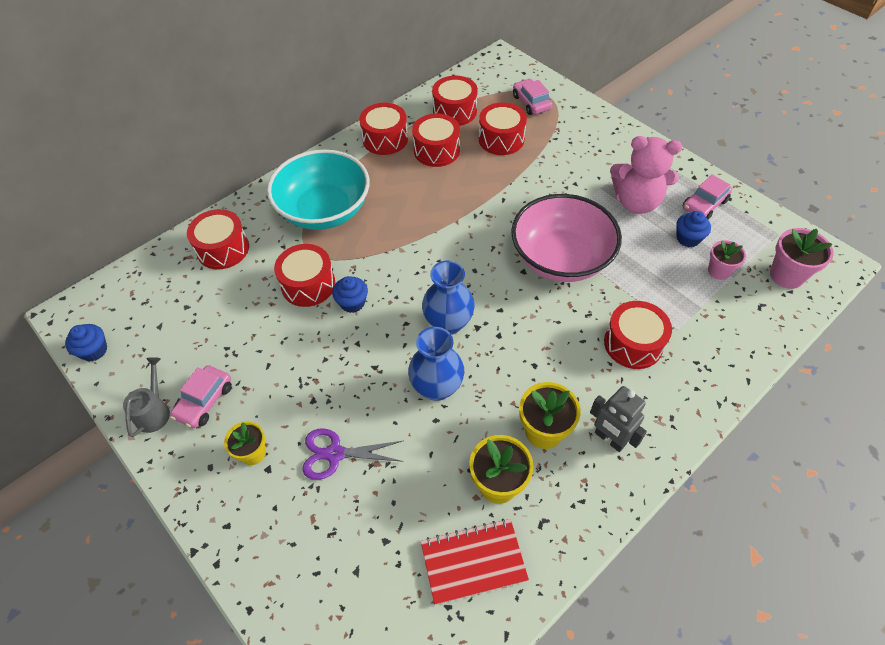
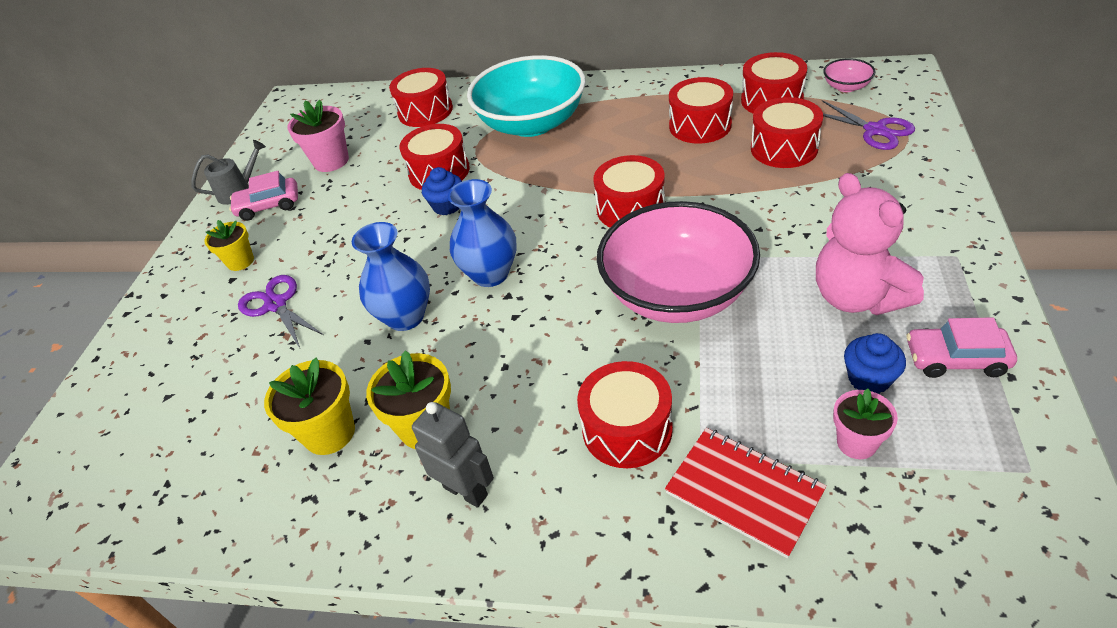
camera: 55 degrees right, 10 degrees down
blue cupcake [65,324,107,362] -> none
red drum [359,103,408,155] -> red drum moved to [593,155,665,227]
red notebook [421,519,529,605] -> red notebook moved to [665,428,827,559]
pink car [513,79,552,115] -> purple scissors [822,100,915,150]
grey robot [590,386,647,452] -> grey robot turned 120 degrees clockwise [412,402,494,508]
pink flower pot [770,228,834,289] -> pink flower pot moved to [287,100,349,172]
none -> pink bowl [823,58,876,92]

